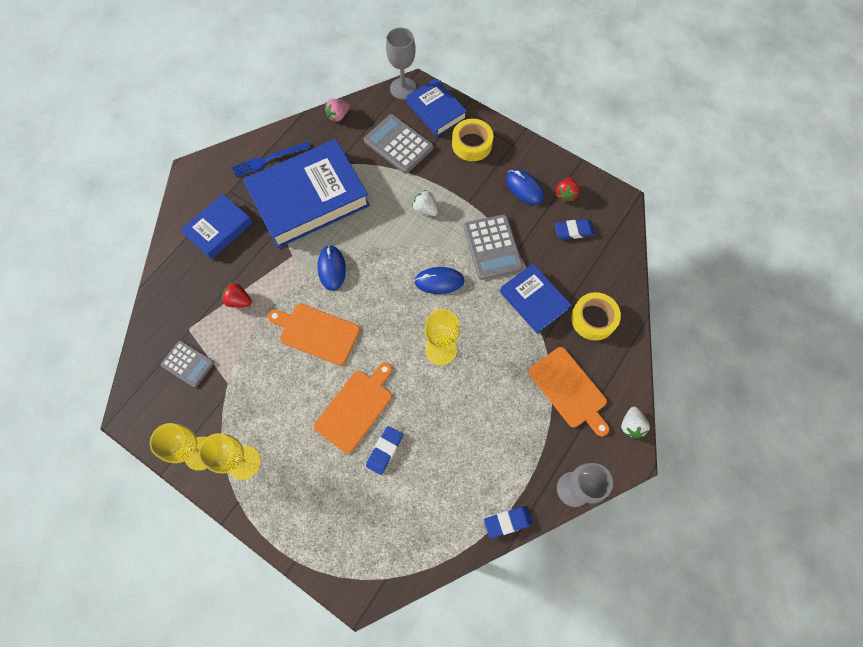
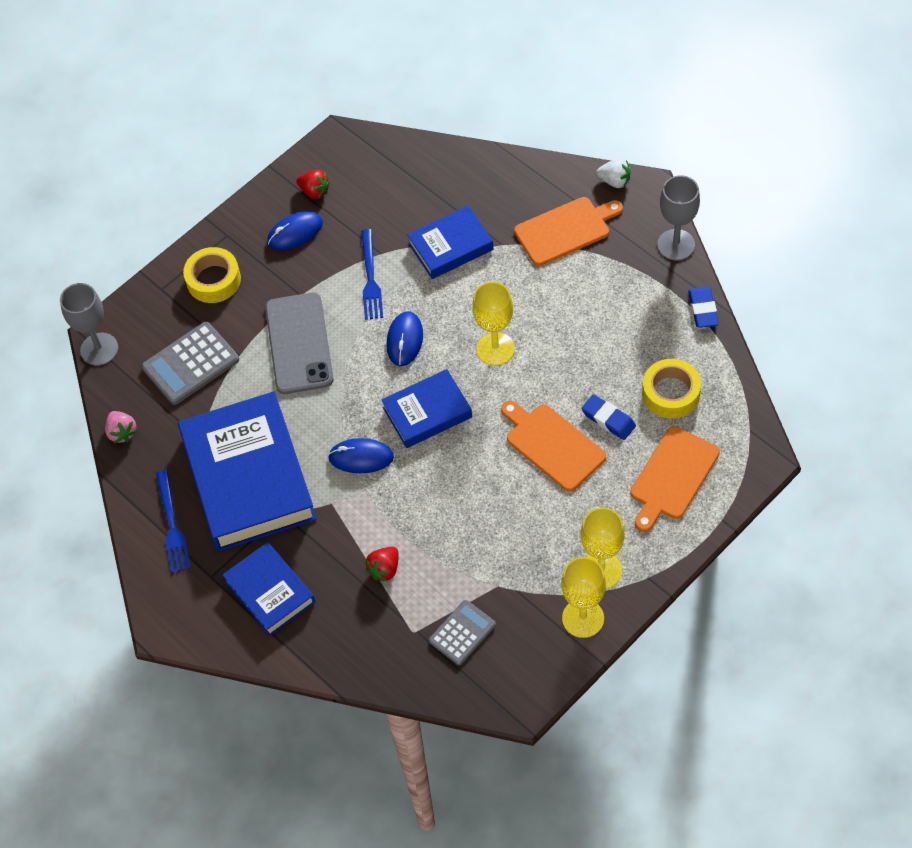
camera: 75 degrees left, 10 degrees down
orange cutting board [268,304,360,365] -> orange cutting board moved to [630,426,720,532]
blue book [406,78,467,137] -> blue book moved to [382,369,472,448]
white strawberry [412,190,438,216] -> grey phone [265,293,334,394]
grey calculator [464,214,523,280] -> blue fork [361,229,383,320]
blue eraser [555,219,595,239] -> none
yellow tape [571,292,621,341] -> yellow tape moved to [642,359,701,418]

